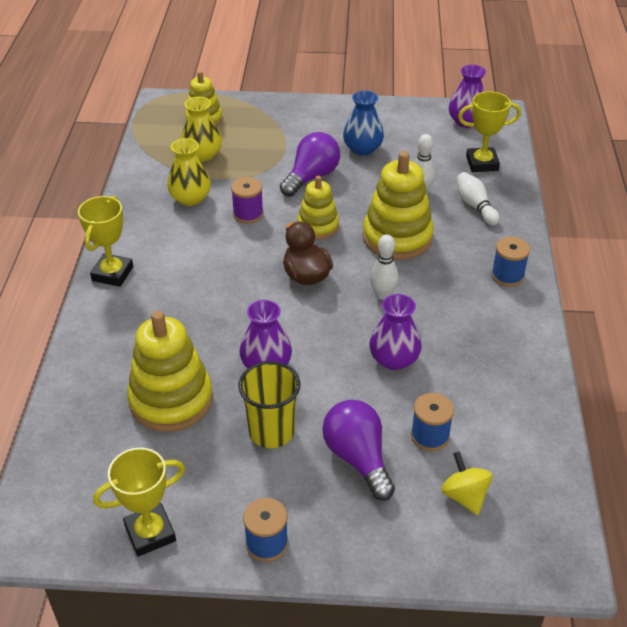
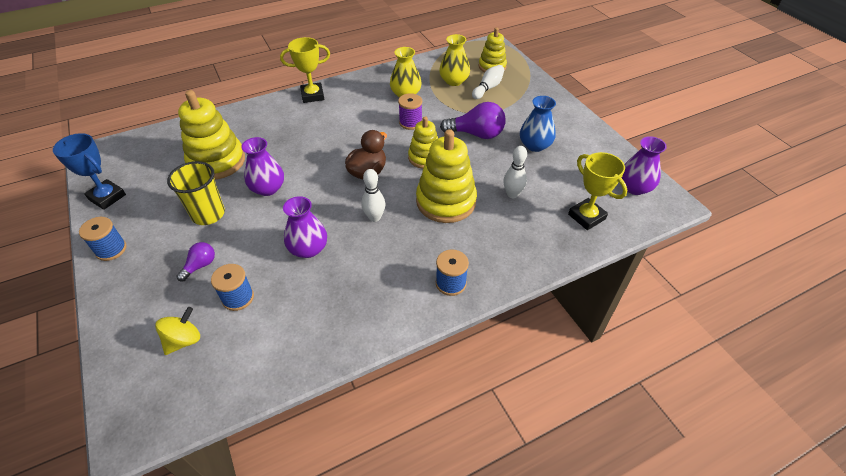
camera: 60 degrees right, 5 degrees up
yellow trophy [93,447,185,556] -> blue trophy [53,133,126,210]
purple light bulb [322,400,395,501] -> purple light bulb [177,242,215,281], size x0.55
white bowling pin [456,172,500,226] -> white bowling pin moved to [472,65,504,99]

